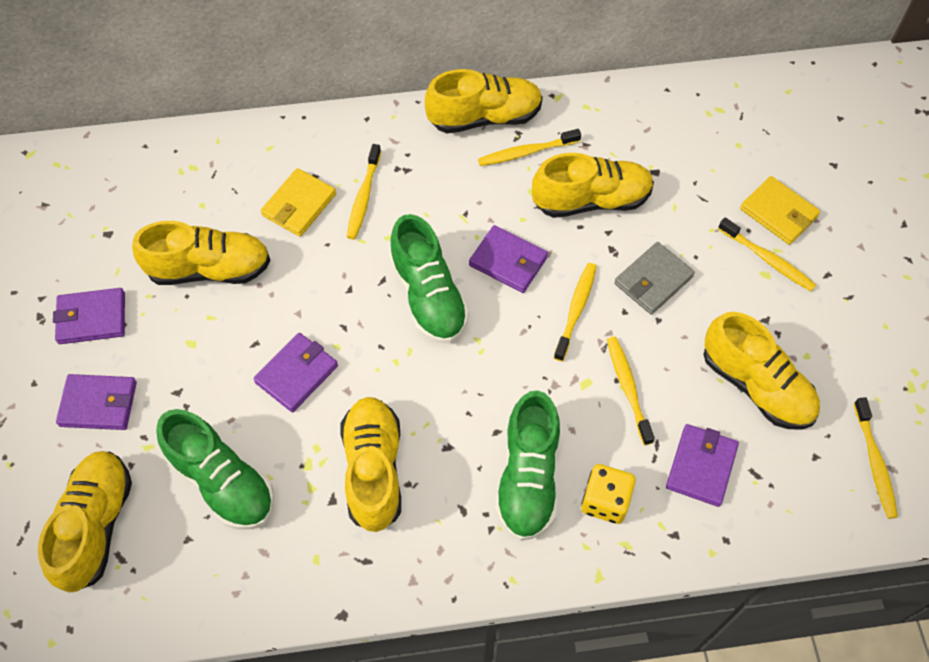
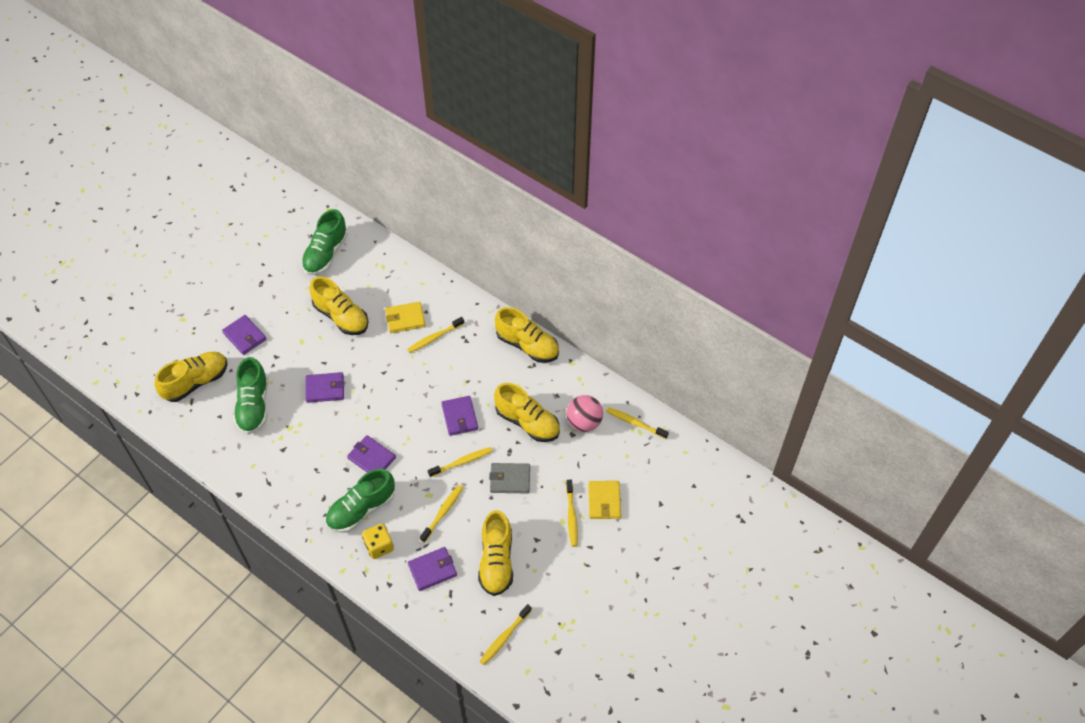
camera: 45 degrees right, 5 degrees down
purple wallet [53,288,125,344] -> purple wallet moved to [347,435,396,473]
yellow shoe [341,397,401,532] -> none
green shoe [389,214,469,343] -> green shoe moved to [301,209,348,275]
yellow toothbrush [478,129,581,166] -> yellow toothbrush moved to [606,407,669,439]
none -> pink ball [567,395,603,432]

